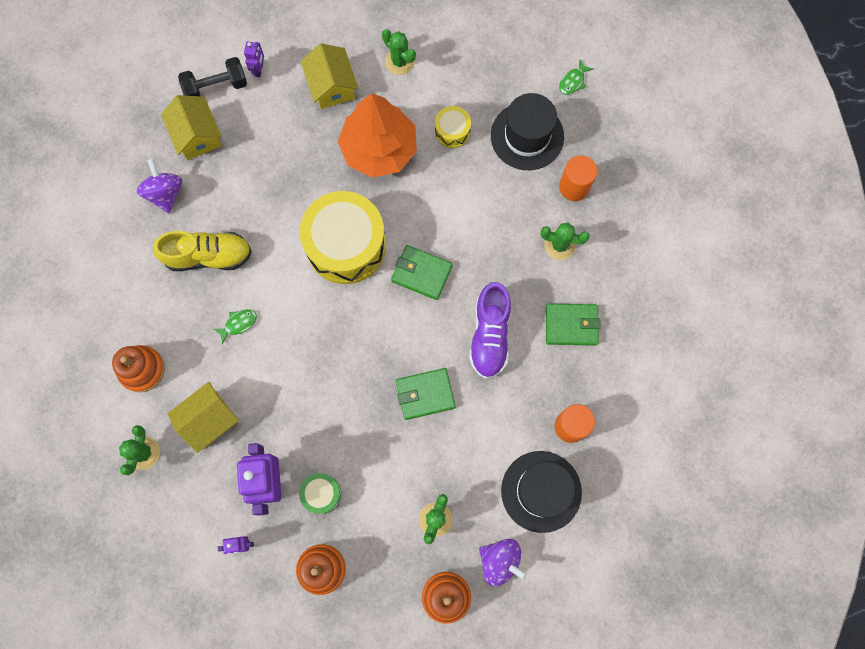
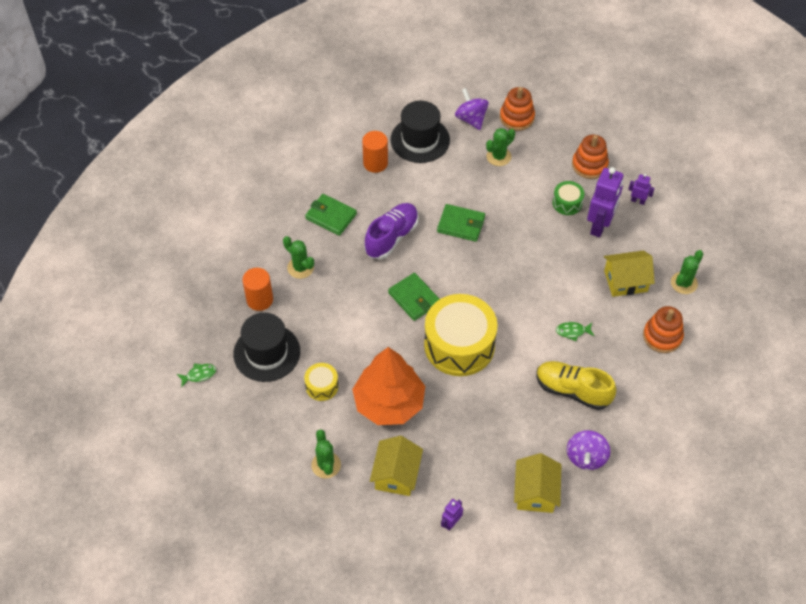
camera: 150 degrees left, 20 degrees down
black dumbbell [178,57,247,96] -> none

